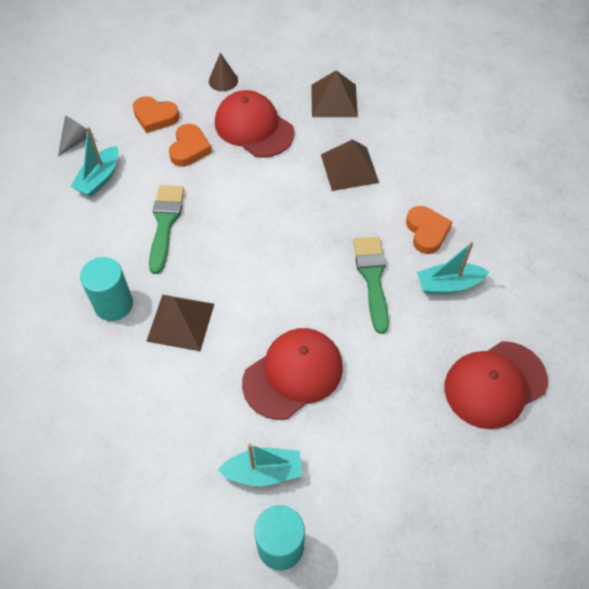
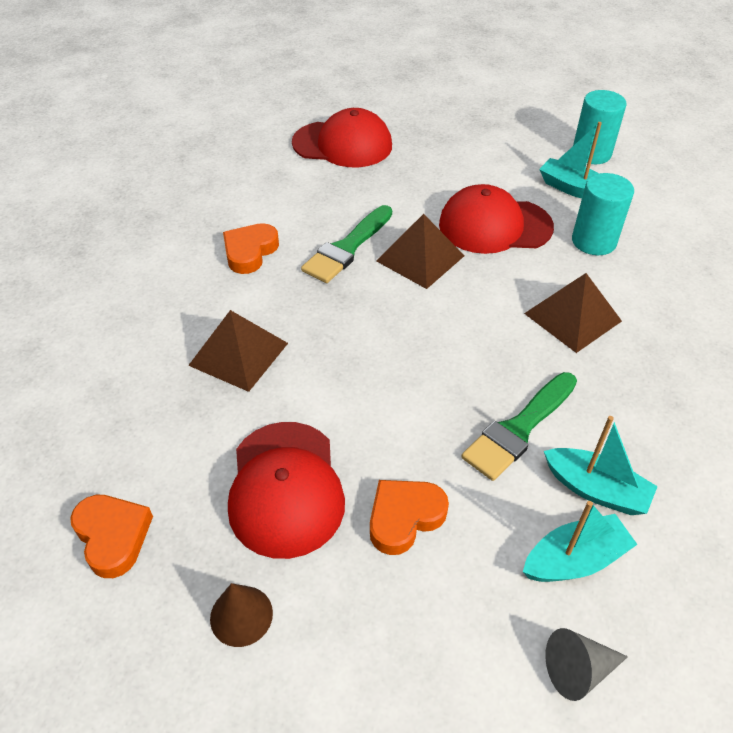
camera: 140 degrees left, 10 degrees down
turquoise cylinder [80,257,133,321] -> turquoise cylinder moved to [572,173,634,255]
orange heart [133,96,179,133] -> orange heart moved to [70,495,153,578]
brown pyramid [311,70,358,117] -> brown pyramid moved to [376,214,464,289]
turquoise boat [417,242,490,294] -> turquoise boat moved to [544,416,658,515]

